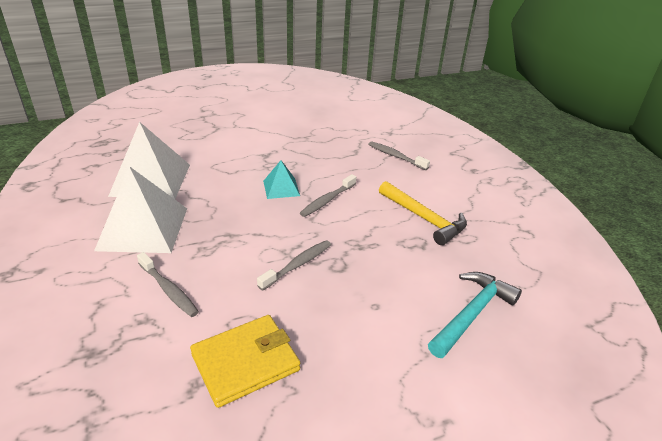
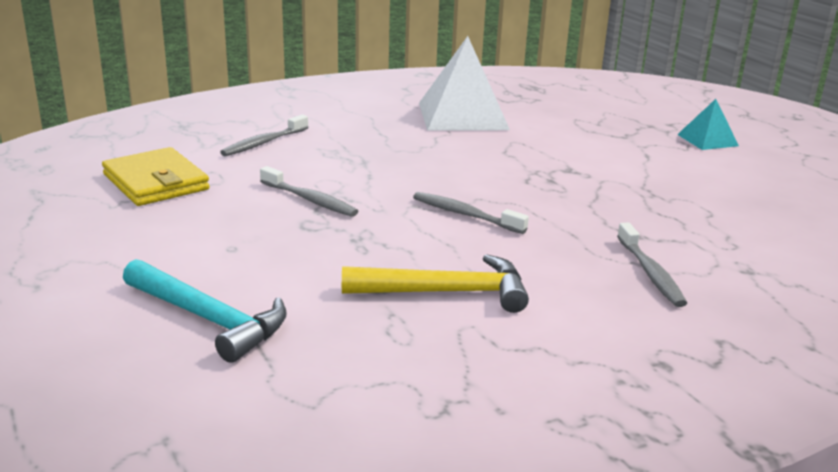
camera: 85 degrees right, 10 degrees down
white pyramid [94,166,187,253] -> none
turquoise pyramid [263,160,300,199] -> turquoise pyramid moved to [677,99,739,150]
grey toothbrush [368,141,430,170] -> grey toothbrush turned 135 degrees clockwise [617,222,687,307]
yellow hammer [379,181,467,245] -> yellow hammer turned 135 degrees counterclockwise [342,254,529,313]

